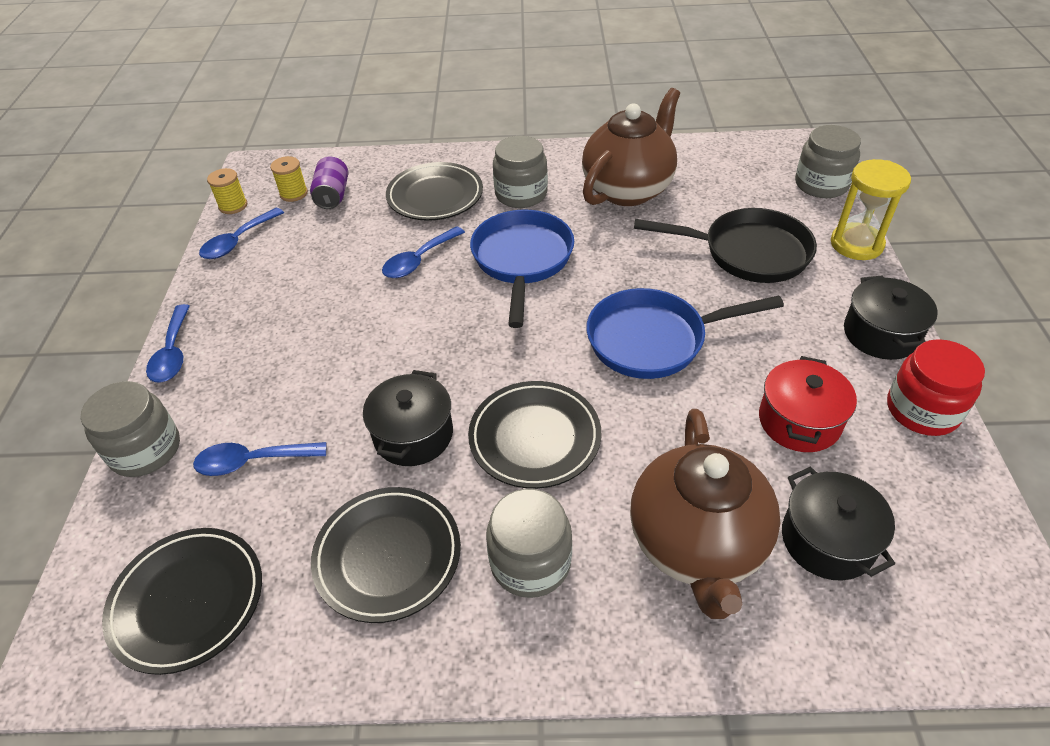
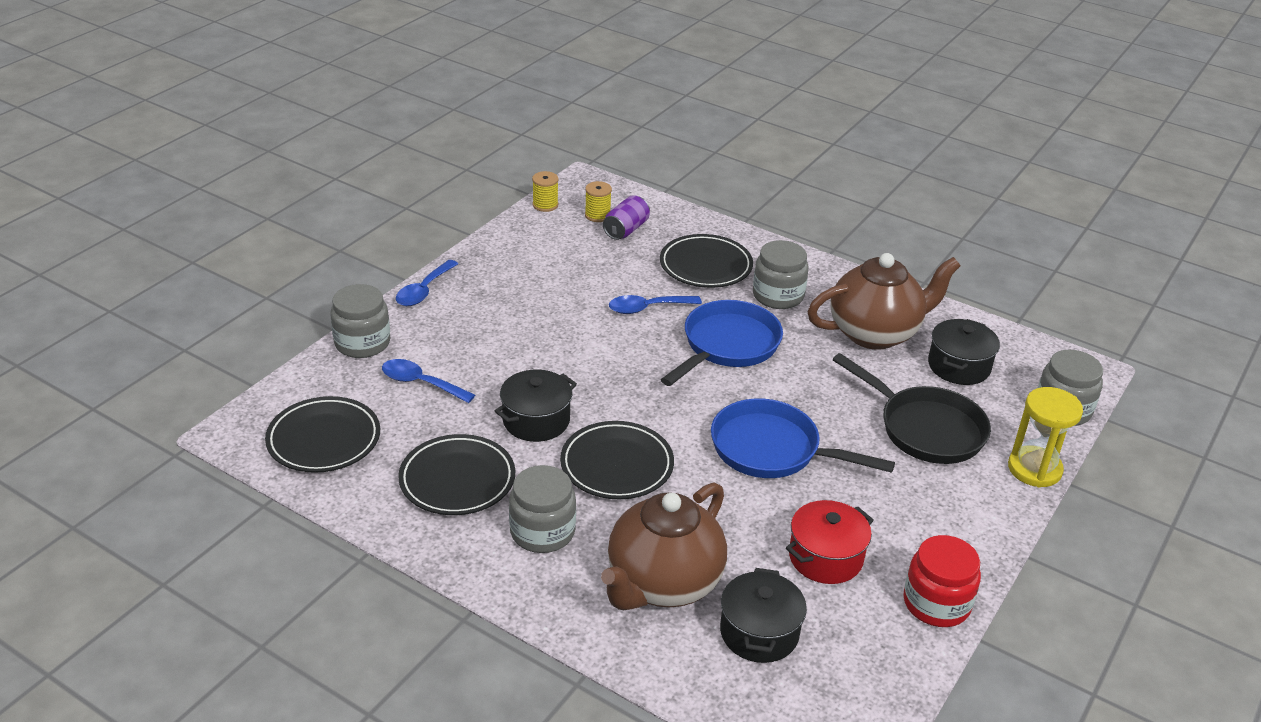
camera: 30 degrees right, 10 degrees down
blue spoon [199,208,284,259] -> none
black pot [844,276,938,360] -> black pot moved to [928,319,1000,385]

